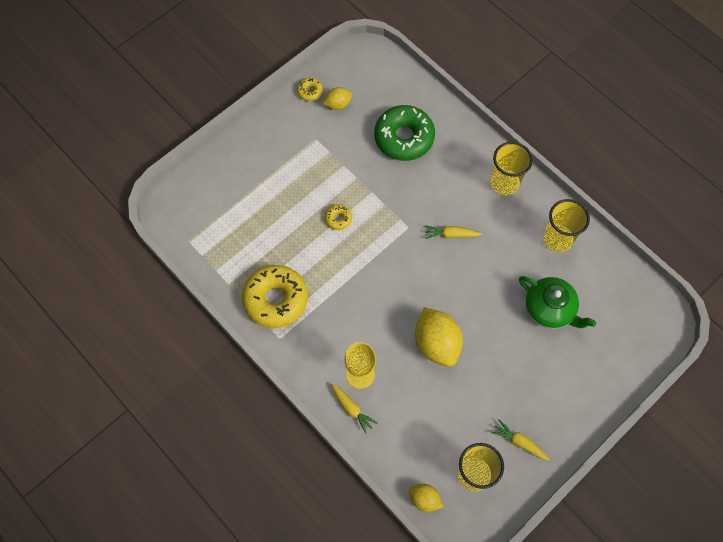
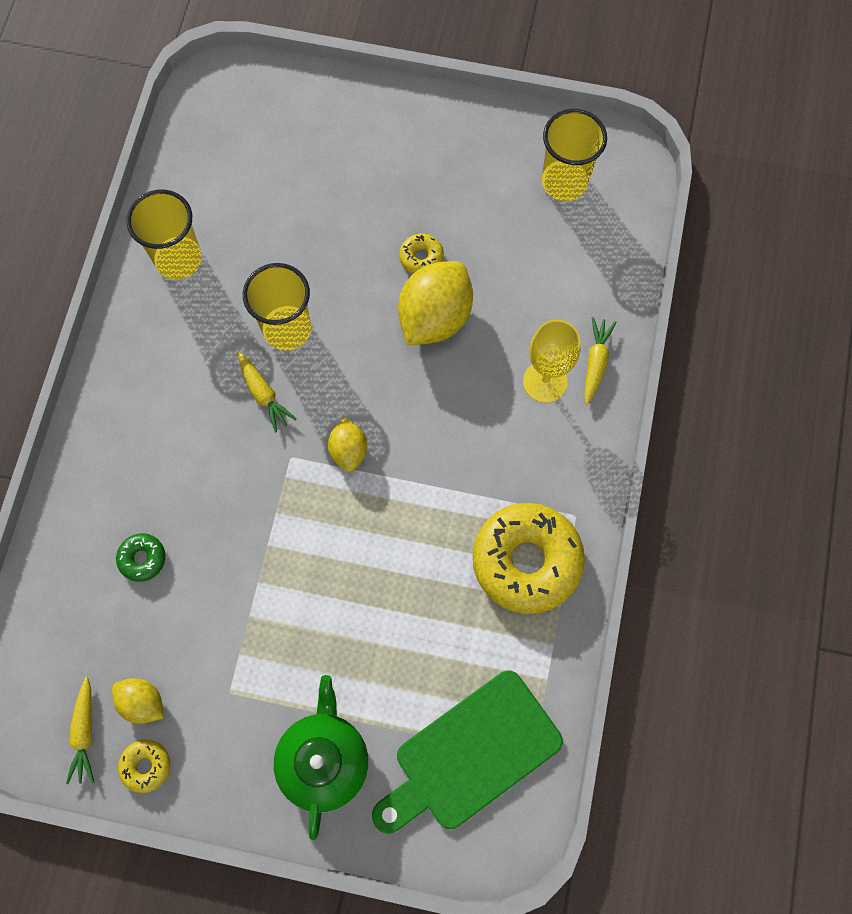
camera: 125 degrees left, 5 degrees up
yellow donut [325,204,352,230] -> yellow donut moved to [399,234,444,274]
green donut [374,105,435,161] -> green donut [116,533,165,582], size x0.44
yellow lemon [409,484,443,512] -> yellow lemon moved to [328,418,367,472]
yellow cup [491,142,533,195] -> yellow cup moved to [243,263,311,351]
yellow carrot [491,419,550,461] -> yellow carrot moved to [66,677,94,784]
green teapot [519,276,596,329] -> green teapot moved to [274,675,369,840]
none -> green cutting board [372,671,563,834]

